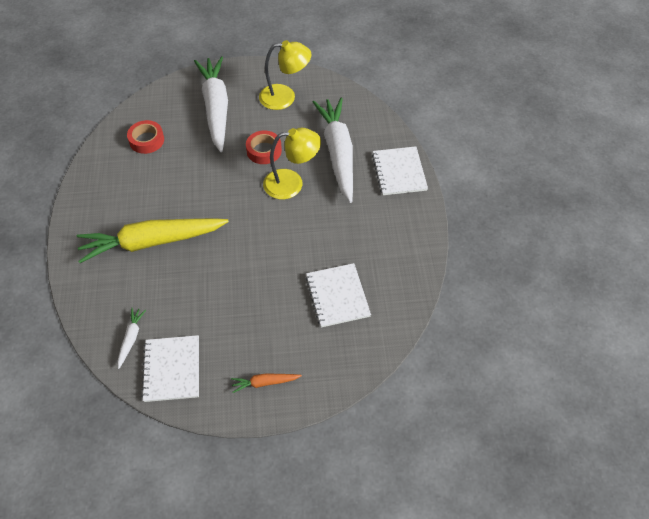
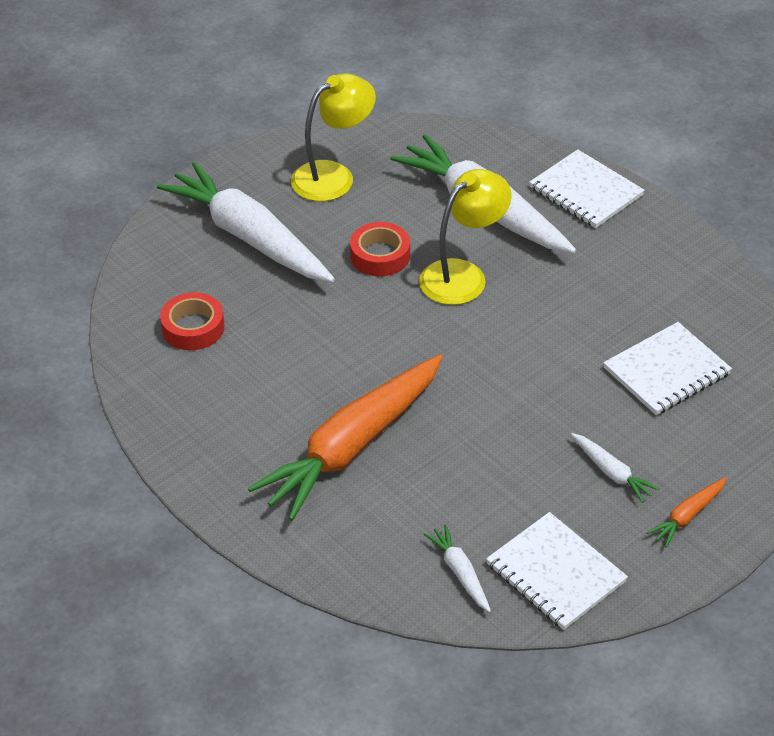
camera: 35 degrees left, 10 degrees down
yellow carrot [77,218,229,263] -> orange carrot [247,354,443,521]
white notebook [306,263,371,328] -> white notebook turned 75 degrees counterclockwise [603,322,732,415]
none -> white carrot [571,433,659,503]

